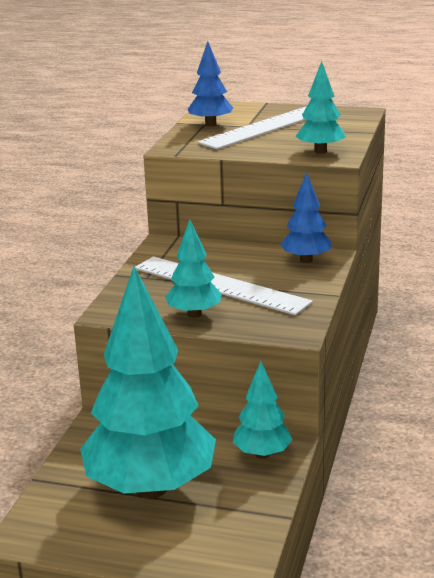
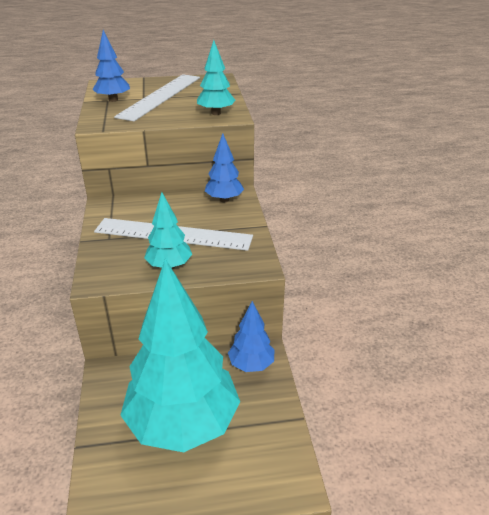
camera: 25 degrees left, 10 degrees up
turquoise tree [233,361,293,459] -> blue tree [228,301,275,372]

